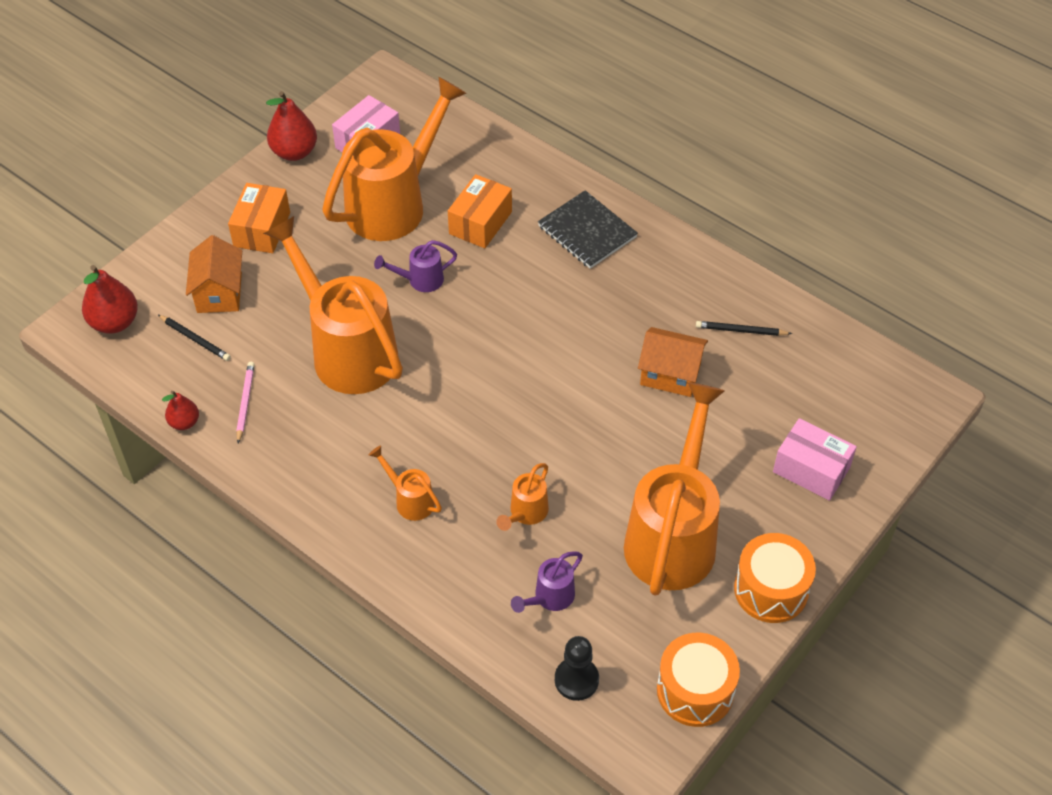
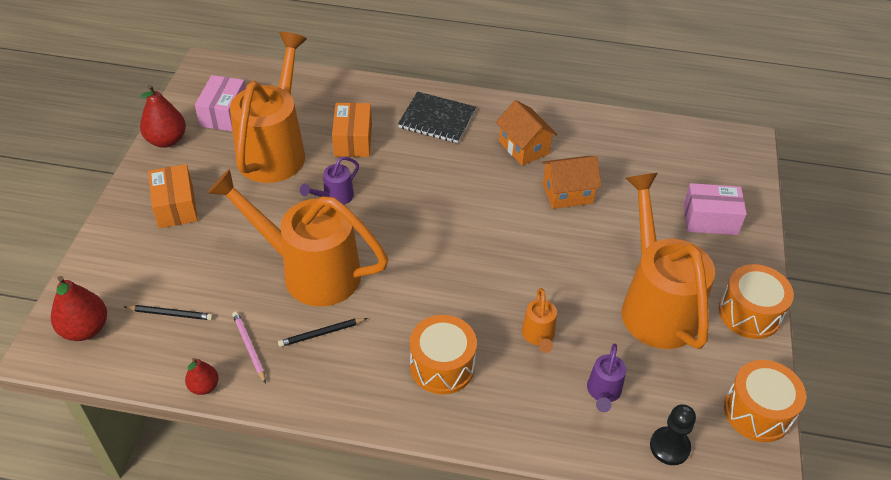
camera: 30 degrees left, 5 degrees down
orange house [186,235,242,313] -> orange house moved to [496,100,557,166]
orange watering can [369,445,442,521] -> orange drum [410,315,477,394]
black pencil [696,321,792,336] -> black pencil moved to [278,318,368,347]

